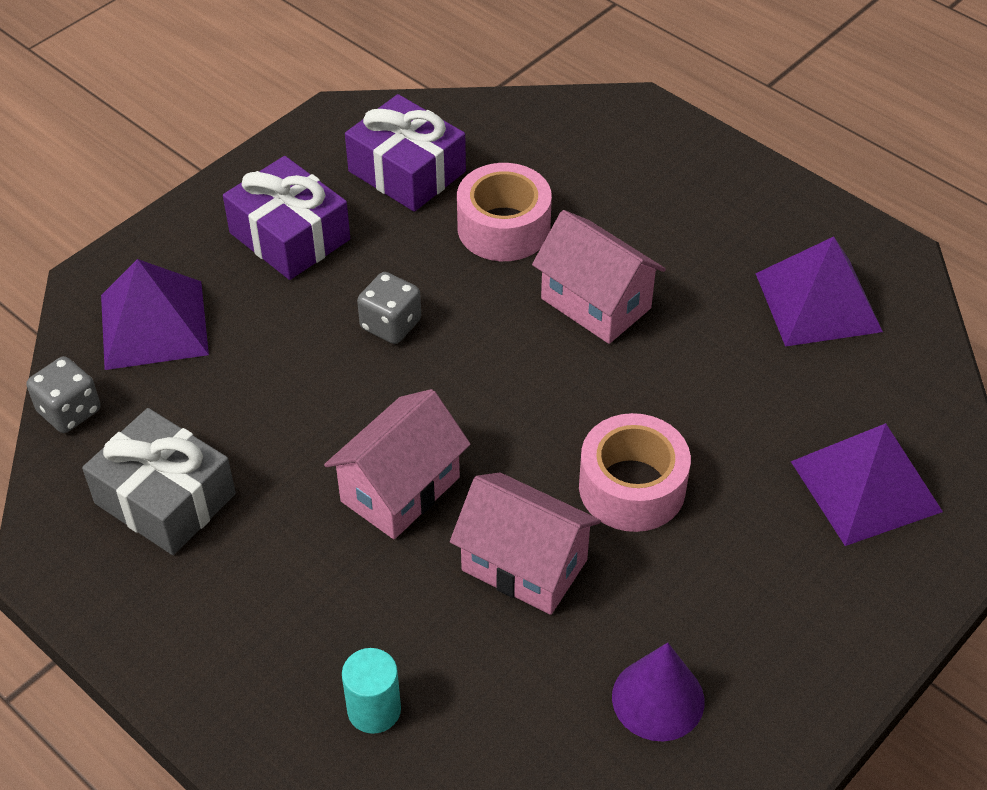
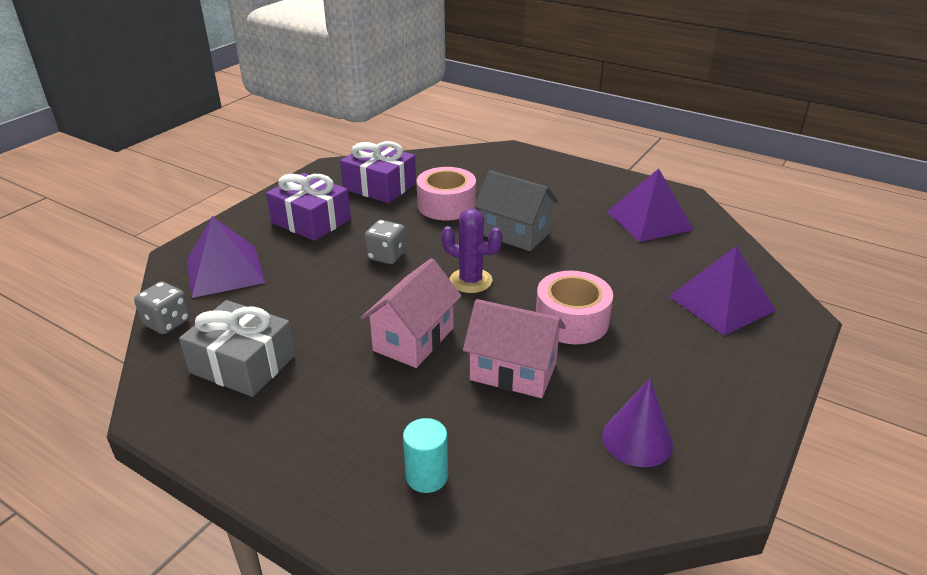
camera: 10 degrees left, 15 degrees down
pink house [532,210,666,344] -> grey house [474,170,559,251]
none -> purple cactus [441,209,502,293]

